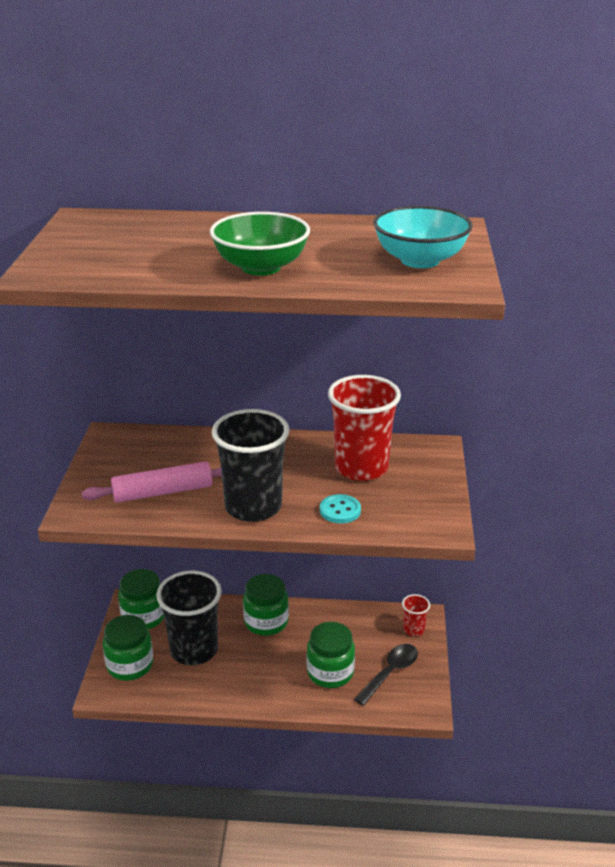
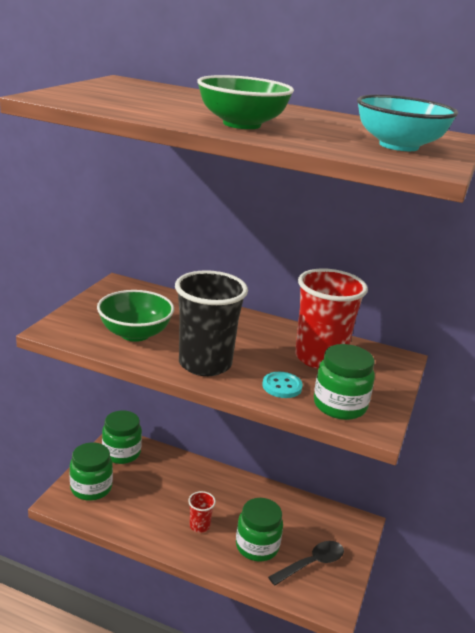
camera: 15 degrees right, 5 degrees down
pink rolling pin [81,461,222,503] -> green bowl [97,290,174,342]
black cup [156,571,222,665] -> none
green jar [243,574,289,636] -> green jar moved to [314,344,375,420]
red cup [402,594,430,636] -> red cup moved to [188,491,216,533]

